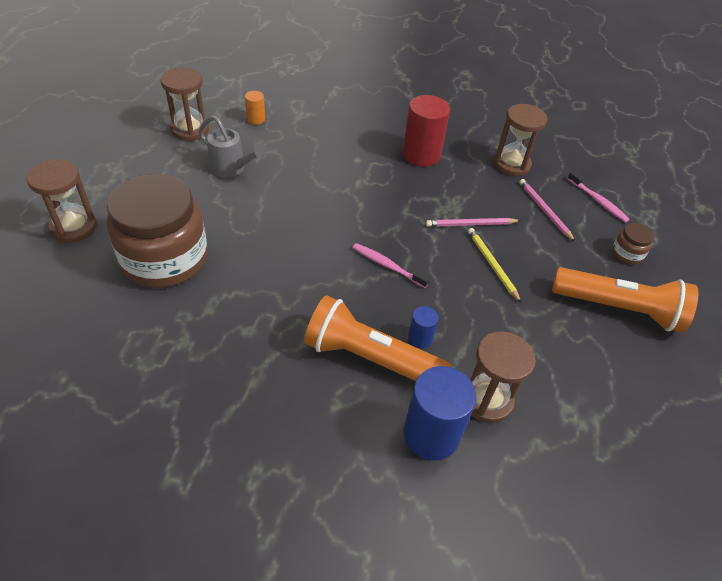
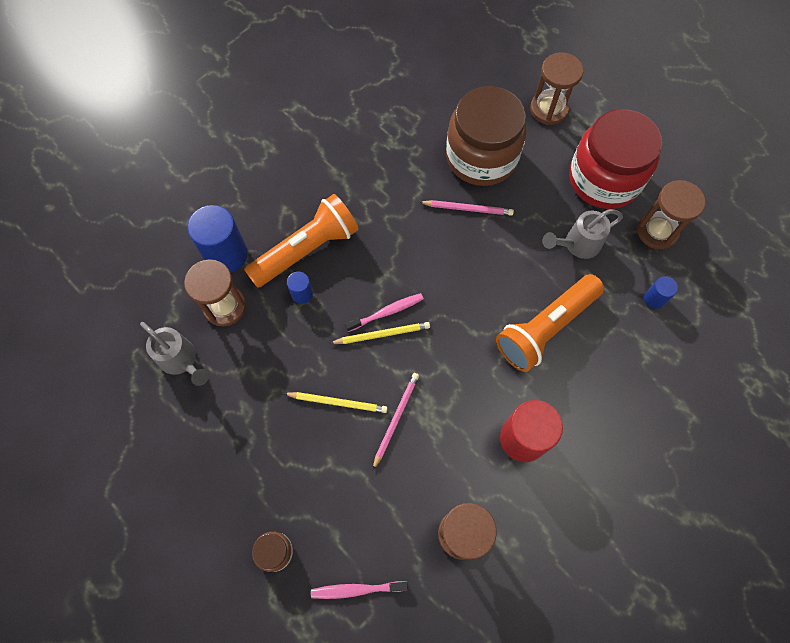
camera: 125 degrees right, 20 degrees up
orange cylinder [245,91,265,125] -> blue cylinder [644,276,678,309]
pink pencil [519,179,575,242] -> pink pencil moved to [419,200,514,216]
orange flashlight [552,267,698,333] -> orange flashlight moved to [496,274,604,372]
none -> grey watering can [140,322,209,386]
none -> yellow pencil [330,322,430,344]
none -> red jar [569,109,662,209]

